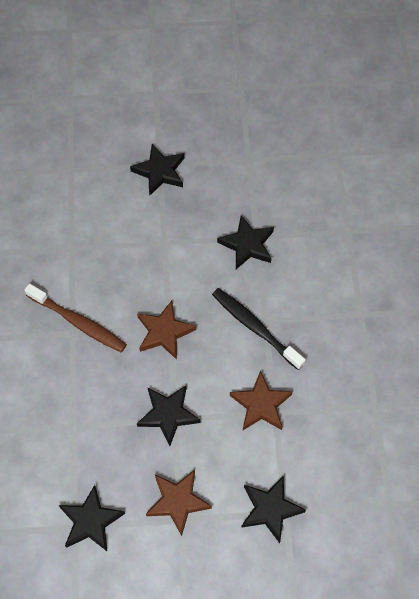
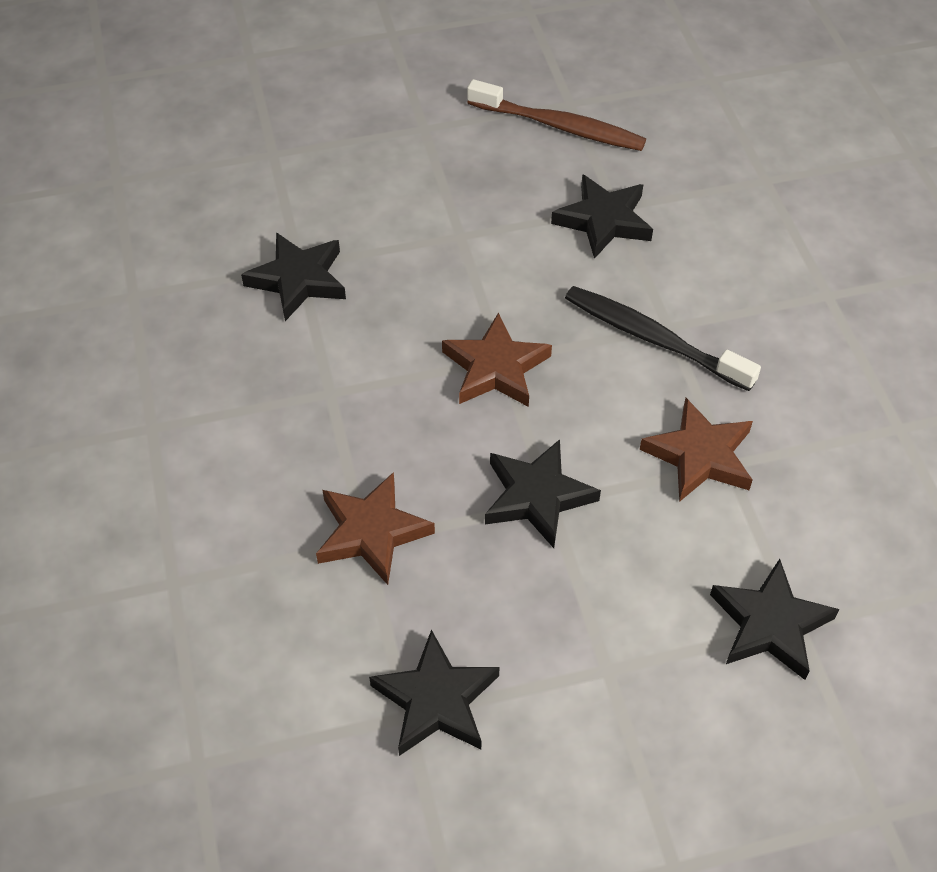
camera: 10 degrees left, 10 degrees down
brown toothbrush [24,283,127,352] -> brown toothbrush moved to [467,79,646,151]
black star [130,144,184,196] -> black star moved to [241,232,346,321]
brown star [146,470,212,536] -> brown star moved to [316,472,435,585]

